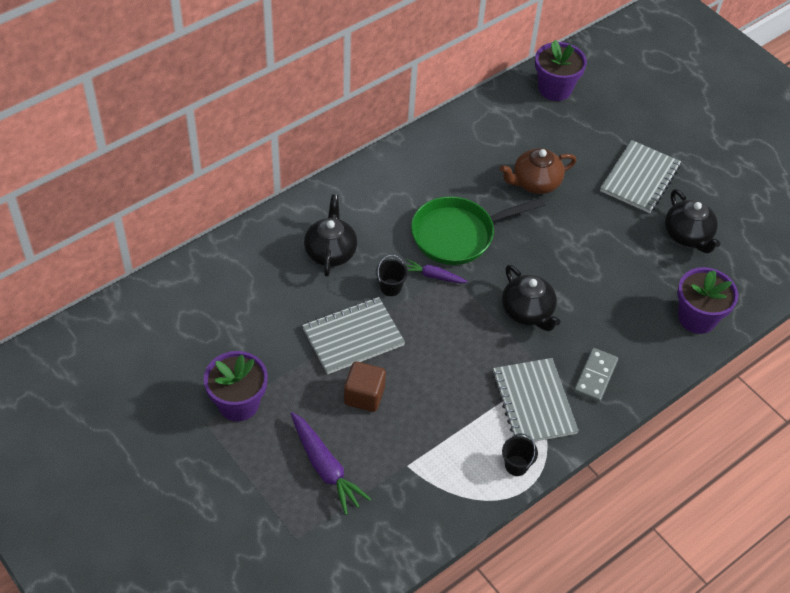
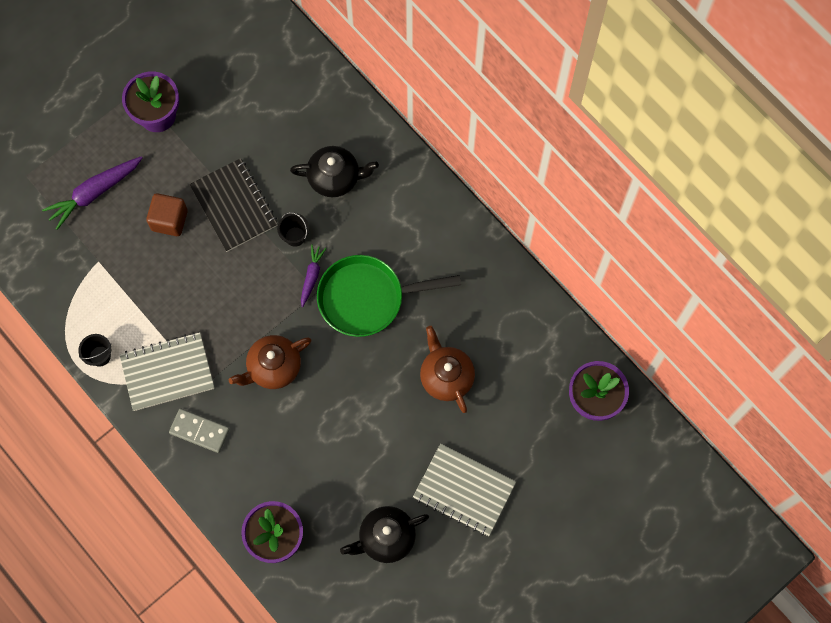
camera: 90 degrees right, 20 degrees up
grey notebook [302,297,405,375] -> black notebook [189,158,278,252]
green pan [411,196,546,265] -> green pan turned 75 degrees counterclockwise [317,255,461,337]
black teapot [502,265,560,331] -> brown teapot [229,335,311,389]

